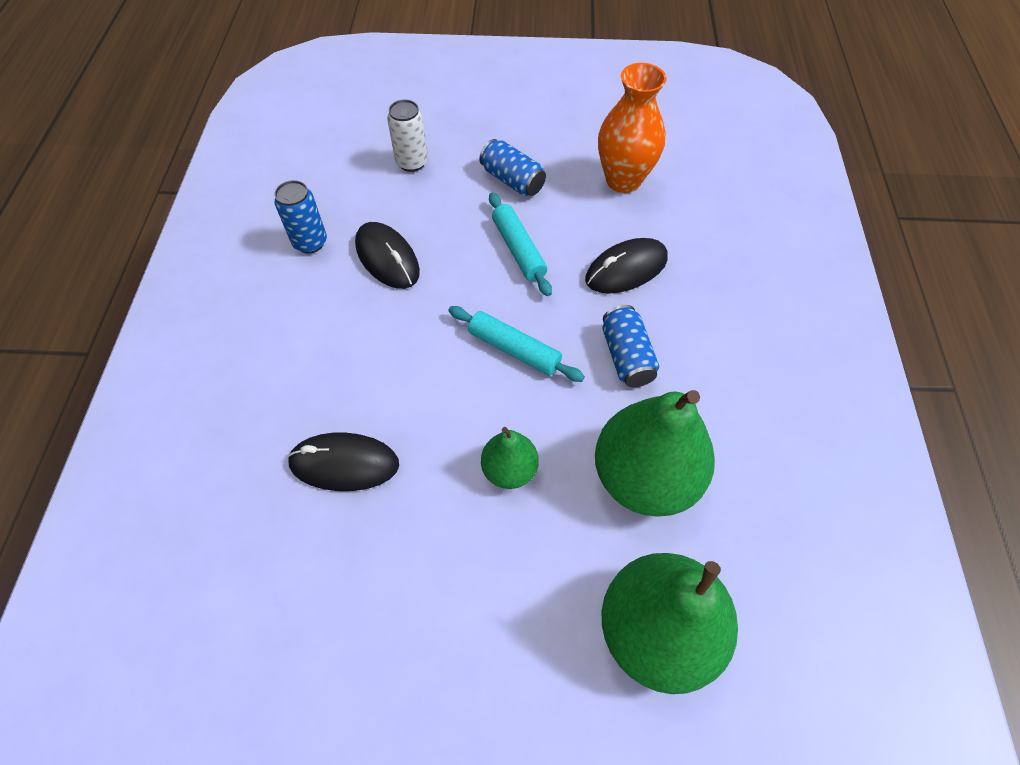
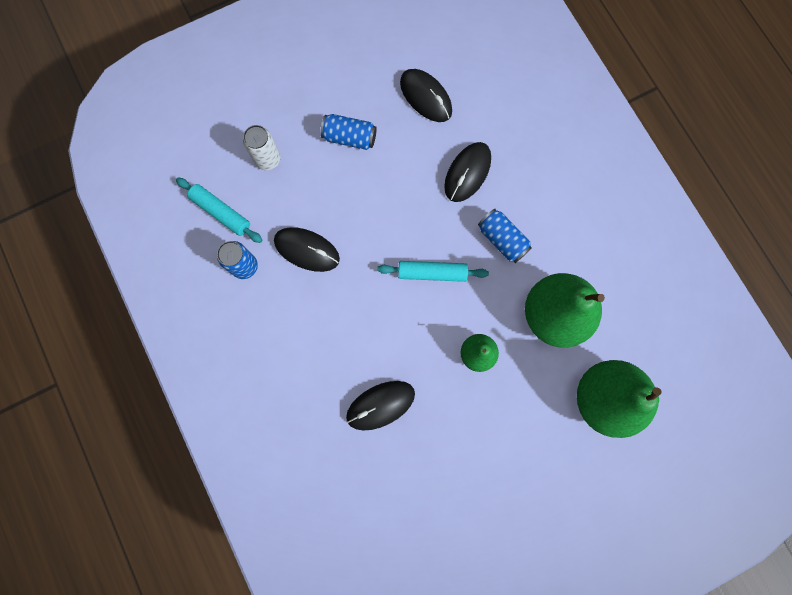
camera: 30 degrees left, 20 degrees up
turquoise rolling pin [489,192,552,296] -> turquoise rolling pin moved to [176,177,262,243]
orange vase [598,63,667,193] -> black mouse [400,69,452,122]

